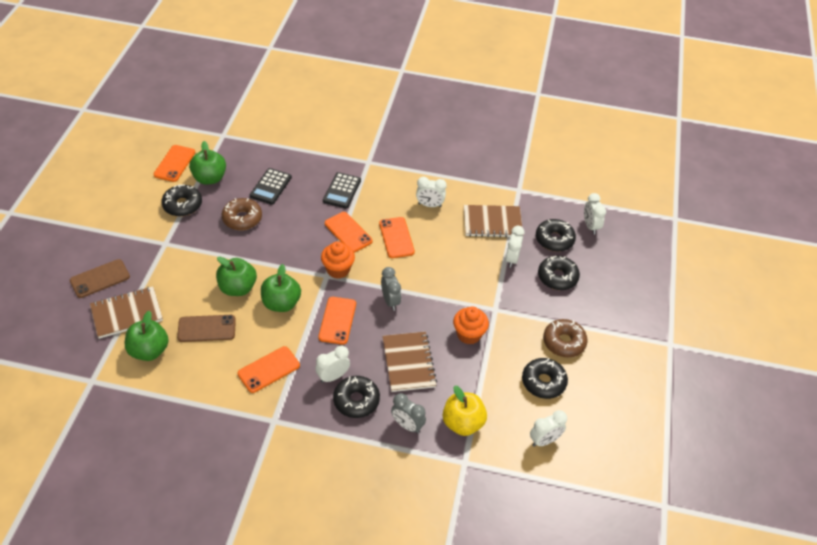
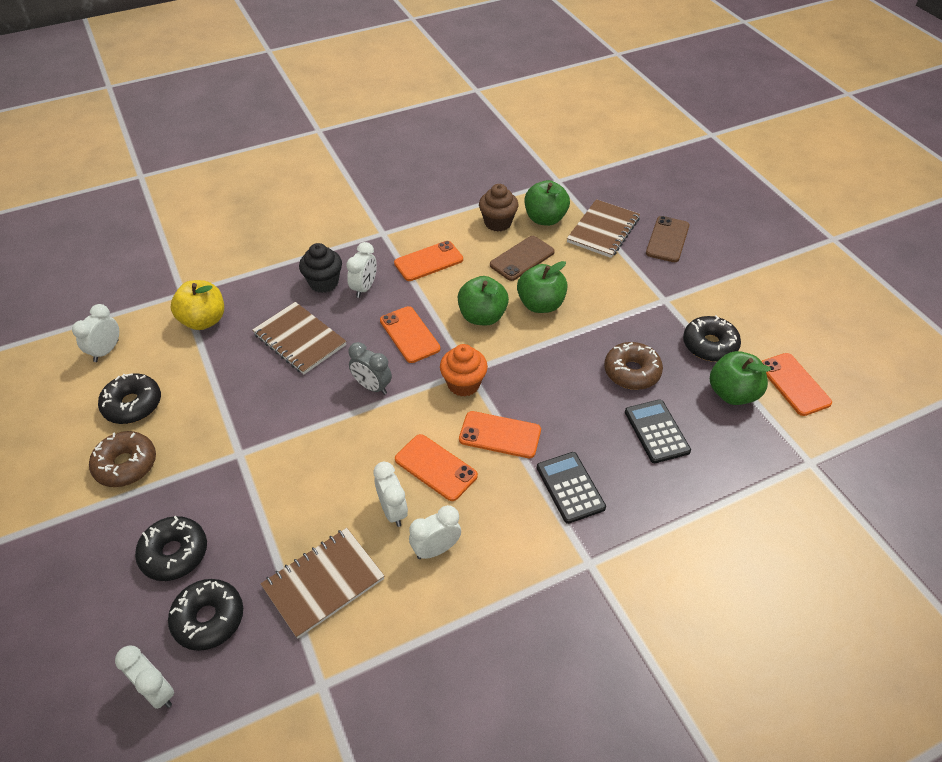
camera: 145 degrees right, 0 degrees up
orange phone [237,346,300,393] -> orange phone turned 45 degrees clockwise [394,241,463,281]
black donut [333,376,380,418] -> black cupcake [299,243,342,293]
grey clock [391,393,426,434] -> none
orange cupcake [453,307,489,344] -> none
white clock [505,226,525,268] -> white clock moved to [373,462,408,527]
none -> brown cupcake [479,184,518,232]

